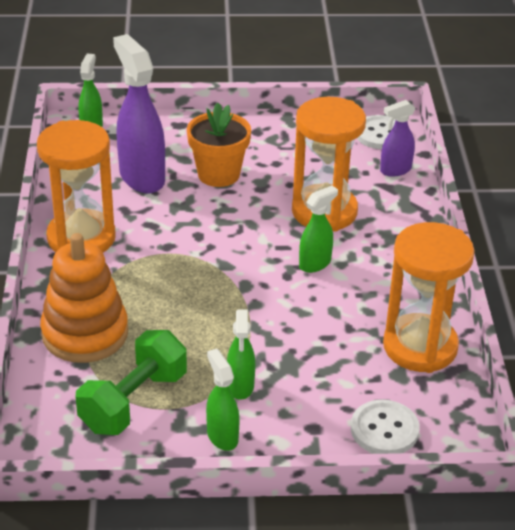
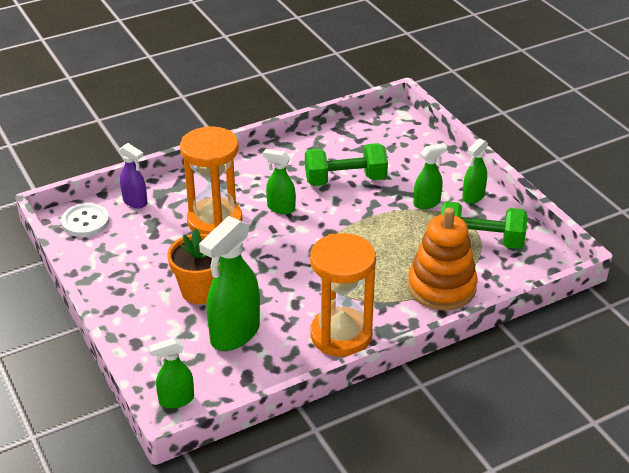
camera: 115 degrees left, 0 degrees up
purple spray bottle [113,34,165,193] -> green spray bottle [199,216,260,351]
white button [351,400,420,454] -> none
orange hourglass [383,222,475,373] -> none
none -> green dumbbell [305,143,388,186]

